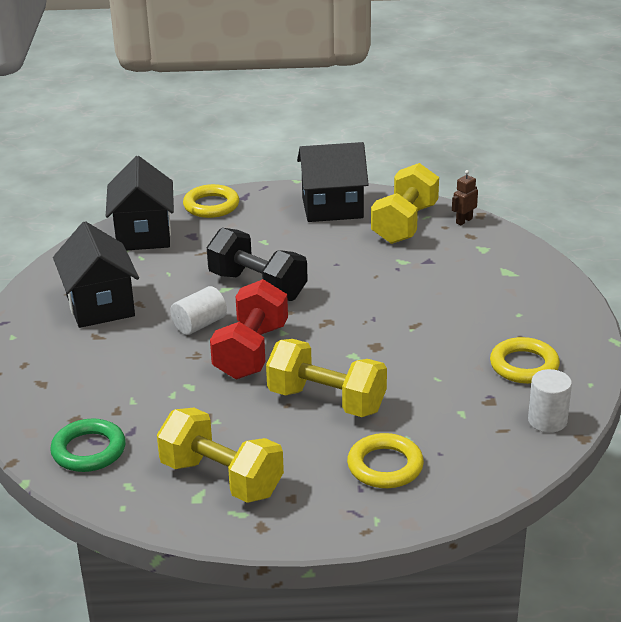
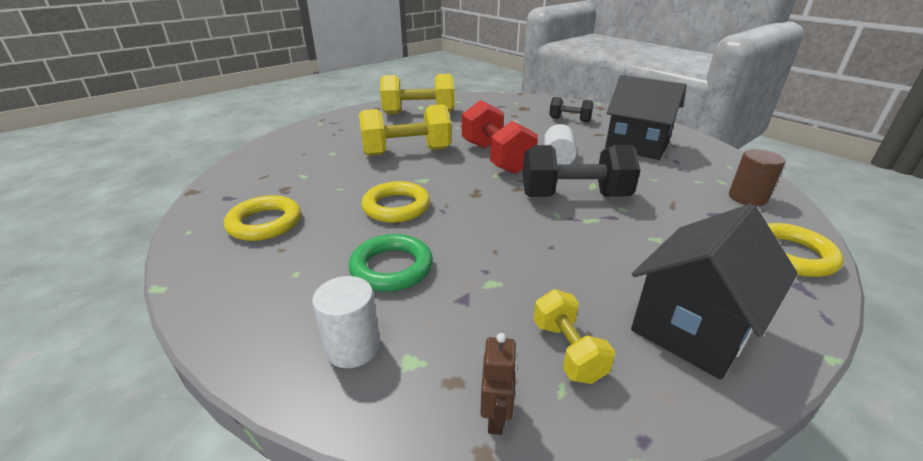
camera: 140 degrees right, 0 degrees up
green ring [50,418,126,472] -> green ring moved to [349,234,433,292]
black house [106,156,174,250] -> brown cylinder [729,149,786,206]
yellow ring [347,433,424,488] -> yellow ring moved to [361,181,430,223]
yellow dumbbell [371,163,439,244] -> yellow dumbbell [534,289,615,384], size x0.55
white cylinder [528,369,572,433] -> white cylinder moved to [312,276,380,368]
none -> black dumbbell [549,97,593,122]

